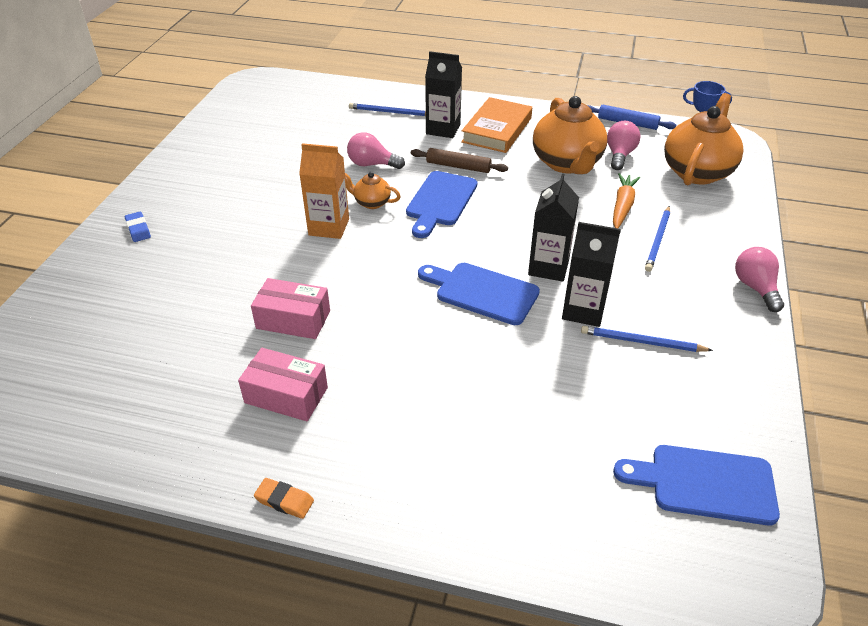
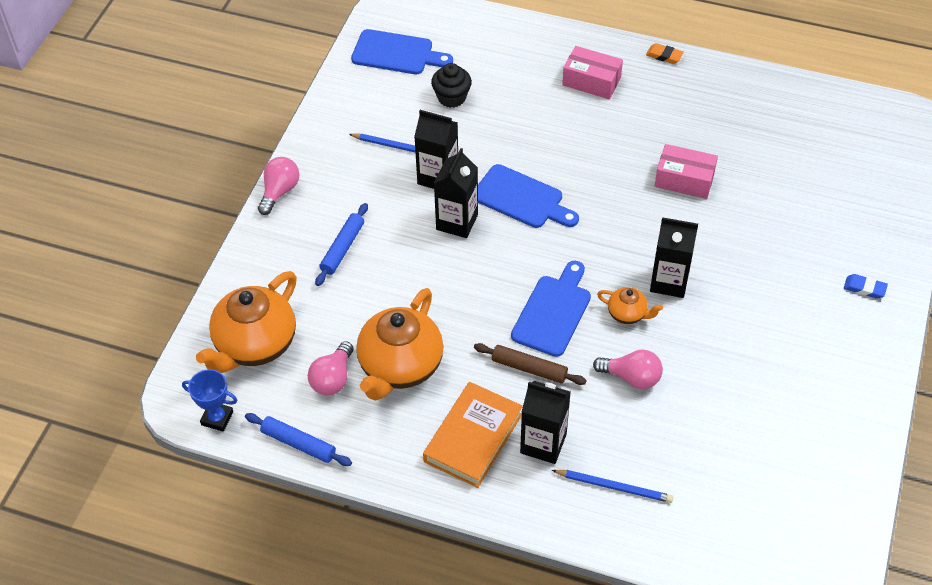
camera: 175 degrees left, 10 degrees up
blue eraser [125,212,151,242] -> blue eraser turned 45 degrees counterclockwise [844,274,888,299]
pink box [238,348,328,421] -> pink box moved to [562,46,623,99]
orange carton [299,143,349,239] -> black carton [650,217,698,298]
orange teapot [533,96,607,174] -> orange teapot turned 150 degrees counterclockwise [356,288,443,400]
orange carrot [613,173,640,228] -> none
blue pencil [645,206,670,272] -> blue rolling pin [315,203,368,286]
pink light bulb [735,247,784,312] -> pink light bulb turned 150 degrees counterclockwise [258,157,299,215]
none -> black cupcake [431,63,472,108]

